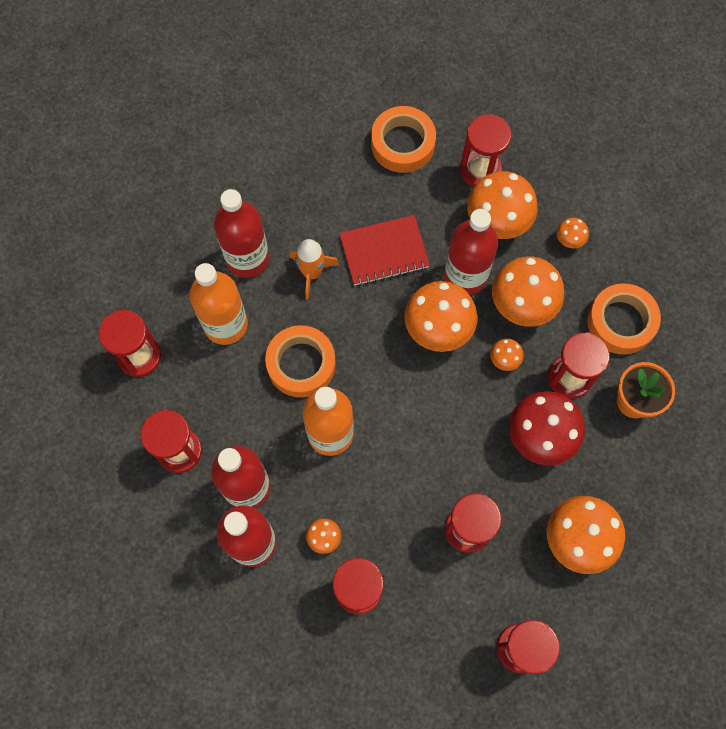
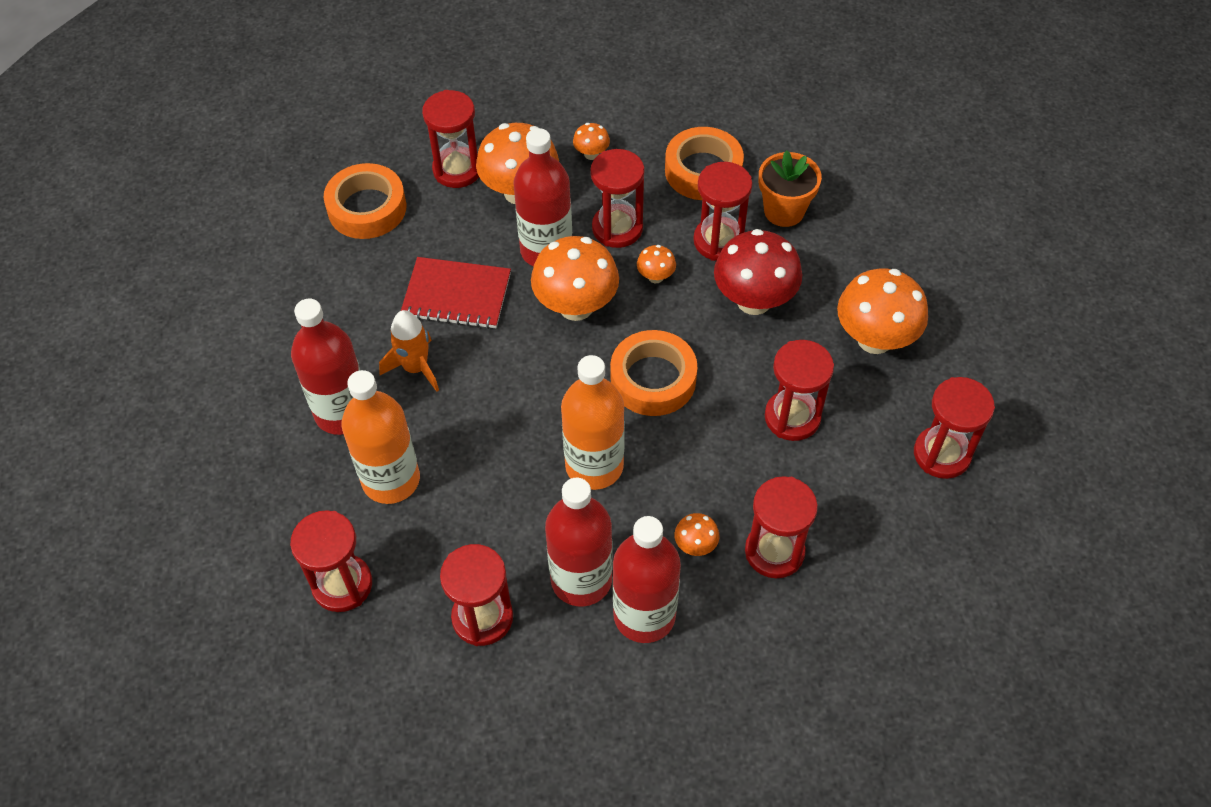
camera: 50 degrees left, 15 degrees down
orange tape [265,325,336,398] -> orange tape moved to [610,330,697,416]
red notebook [339,215,430,286] -> red notebook turned 75 degrees clockwise [401,257,511,329]
orange mushroom [492,256,564,327] -> red hourglass [590,149,644,248]

